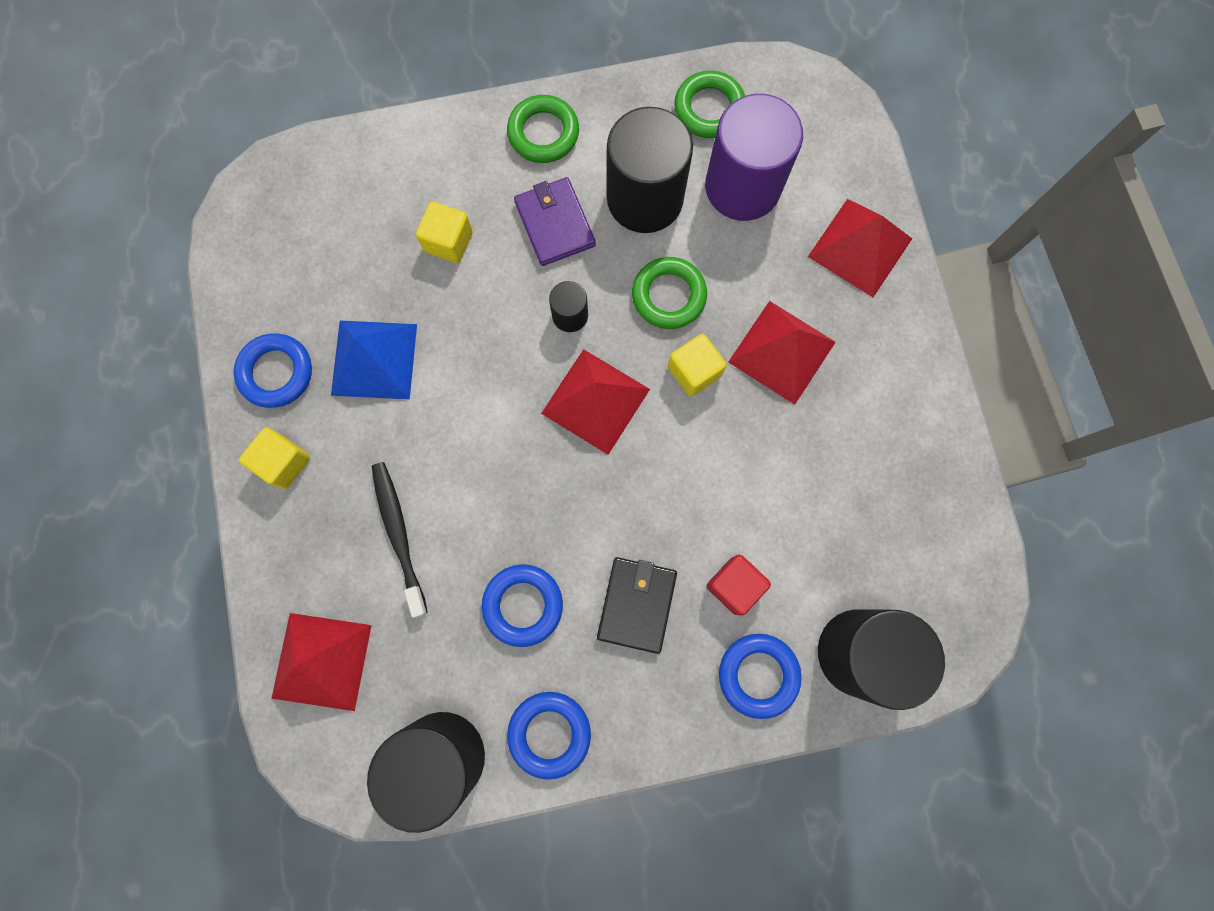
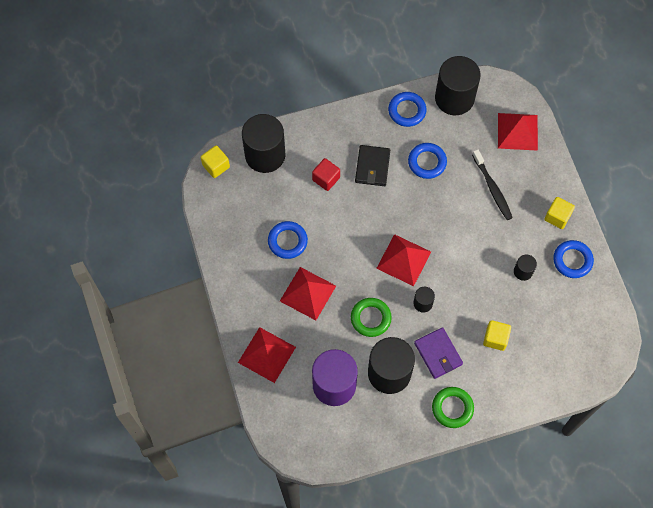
camera: 175 degrees right, 10 degrees down
blue pyramid [331,321,417,399] -> black cylinder [514,255,537,281]
yellow cube [668,334,727,397] -> yellow cube moved to [201,145,230,178]
green ring [674,70,745,138] -> none
blue ring [719,634,802,719] -> blue ring moved to [268,221,308,259]

